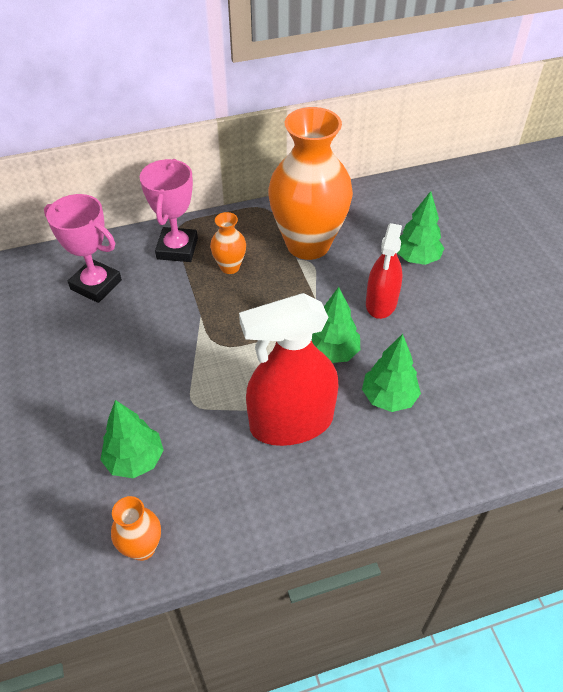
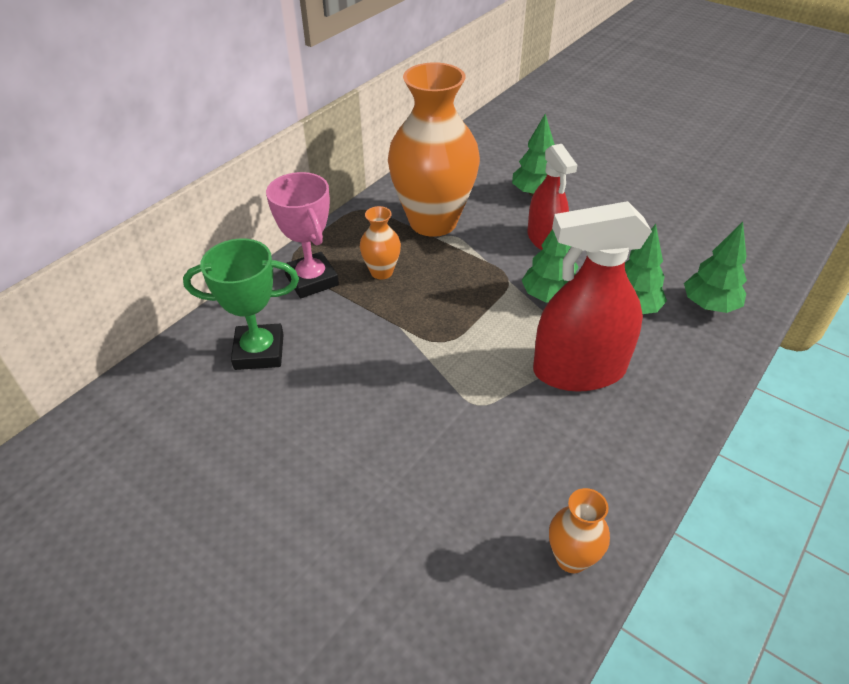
camera: 35 degrees left, 5 degrees down
pink trophy [44,194,122,303] -> green trophy [183,239,299,370]
green tree [100,400,164,478] -> green tree moved to [684,222,747,313]
red spray bottle [239,293,339,446] -> red spray bottle turned 45 degrees clockwise [533,201,652,392]

